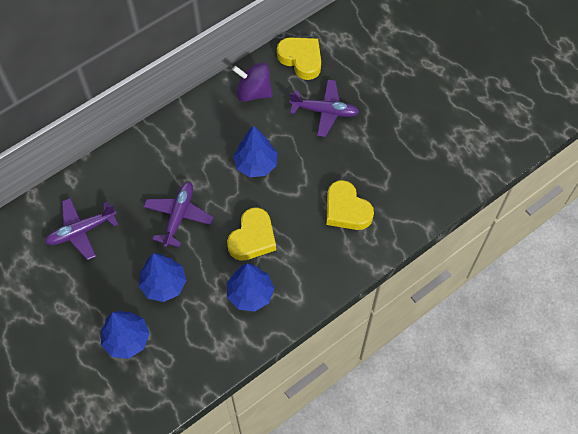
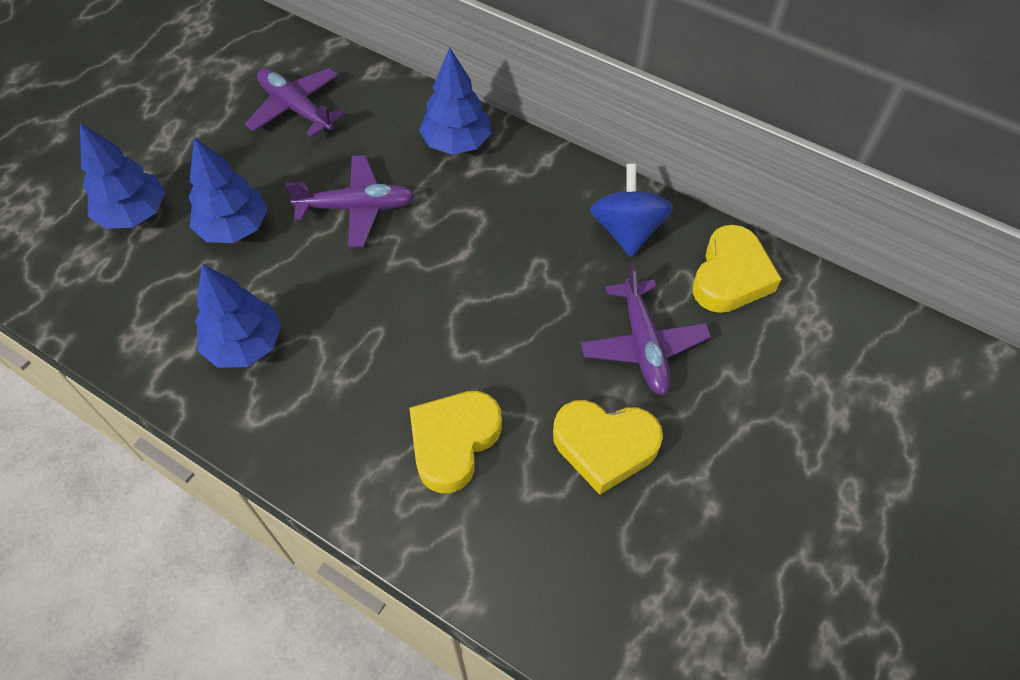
camera: 70 degrees right, 5 degrees down
yellow heart [227,207,276,261] -> yellow heart moved to [553,400,663,495]
purple spinning top [232,63,273,102] -> blue spinning top [590,164,673,257]
blue tree [233,125,278,177] -> blue tree moved to [419,48,491,155]

